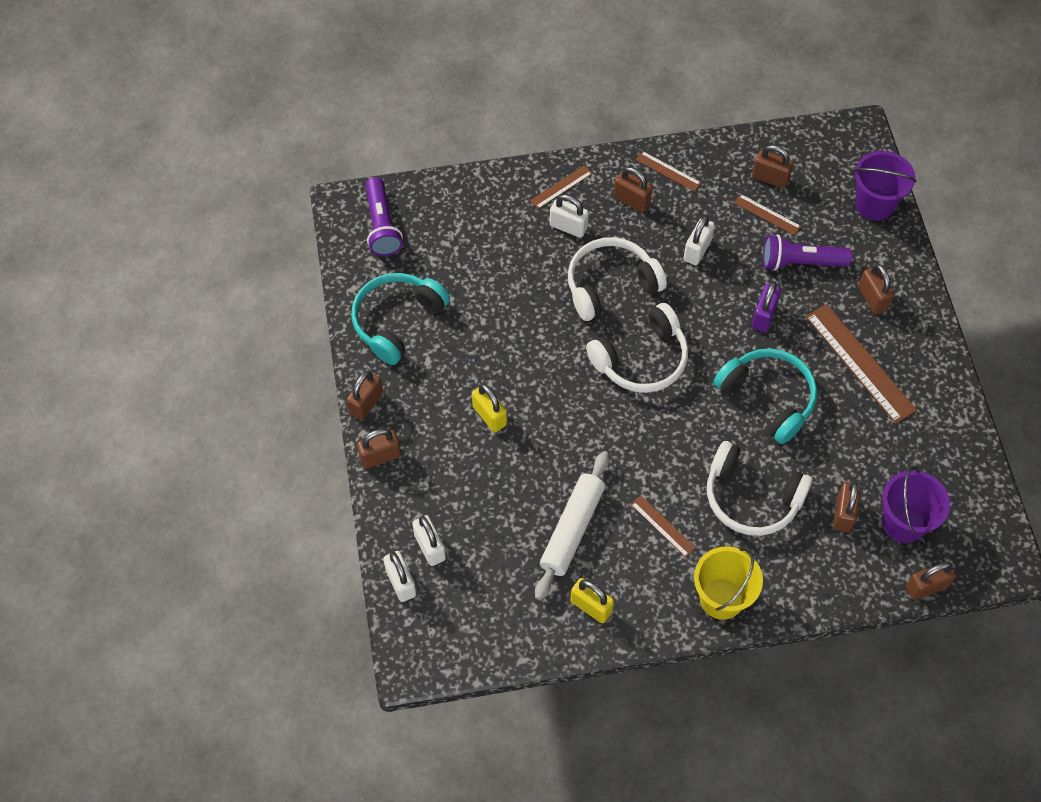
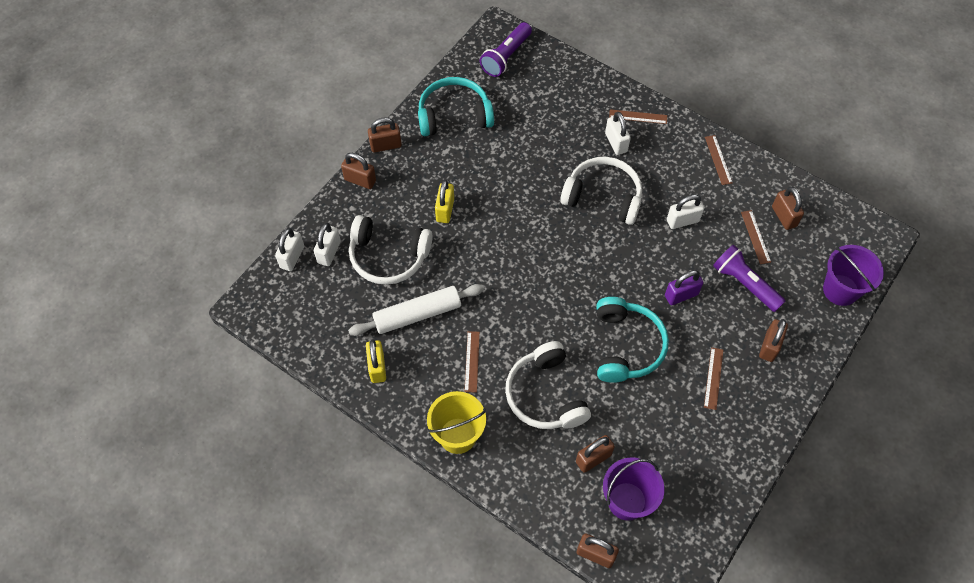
camera: 45 degrees right, 0 degrees up
white headphones [586,303,688,393] -> white headphones moved to [349,215,433,285]
brown padlock [614,167,653,212] -> none
brown ruler [806,304,917,424] -> brown ruler [704,347,723,410], size x0.51

